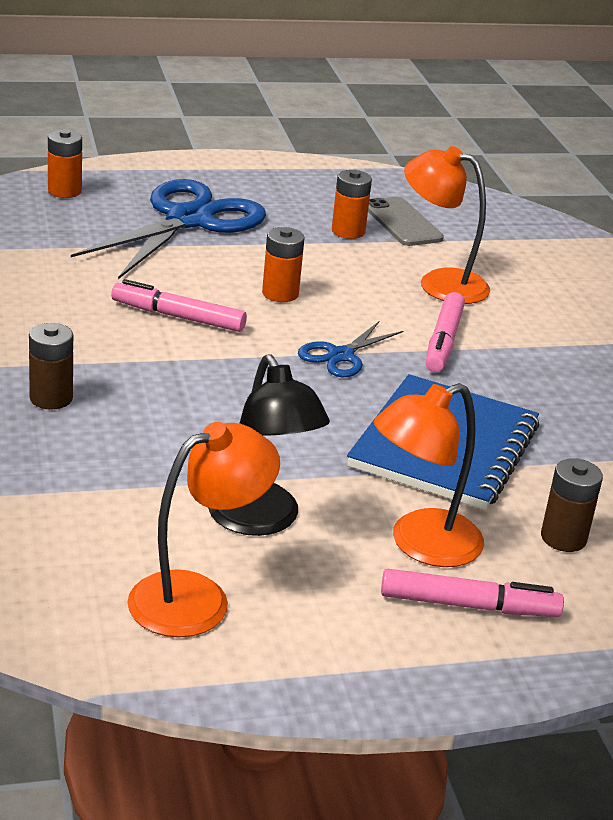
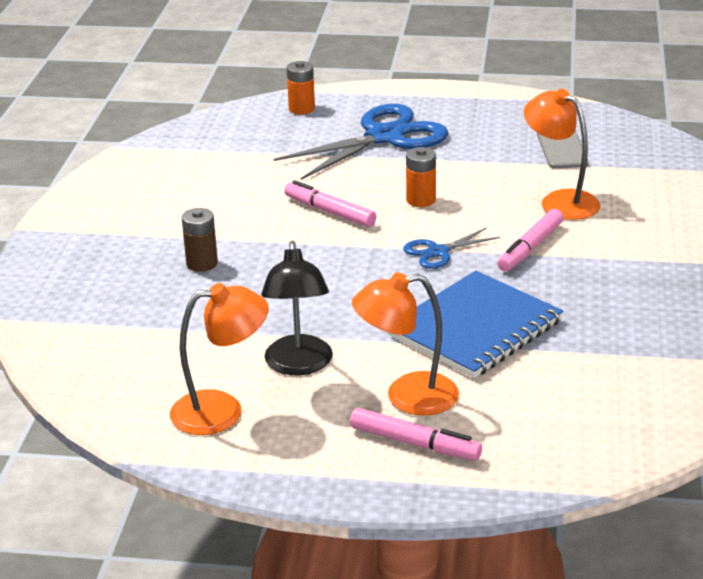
camera: 25 degrees right, 0 degrees up
orange battery [332,170,372,239] -> none
brown battery [541,458,603,552] -> none

